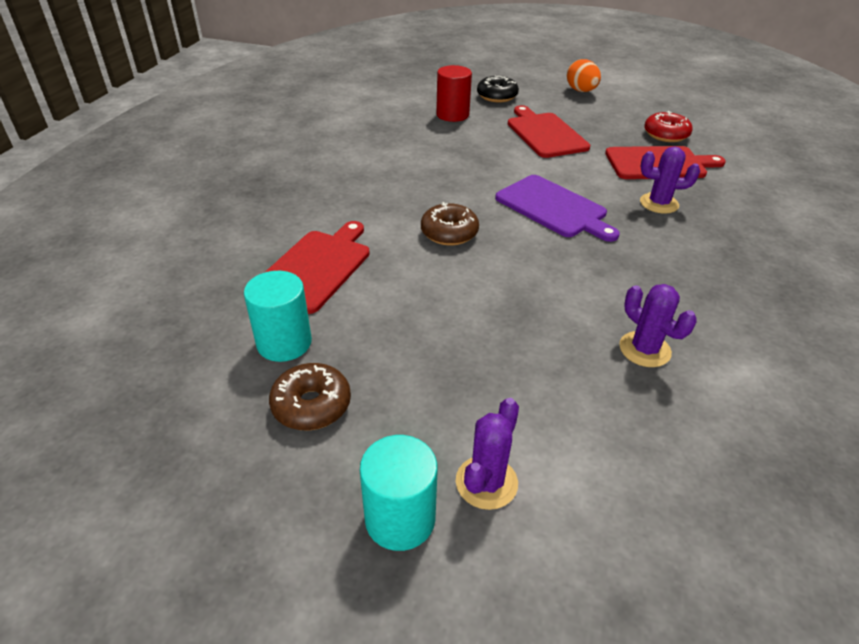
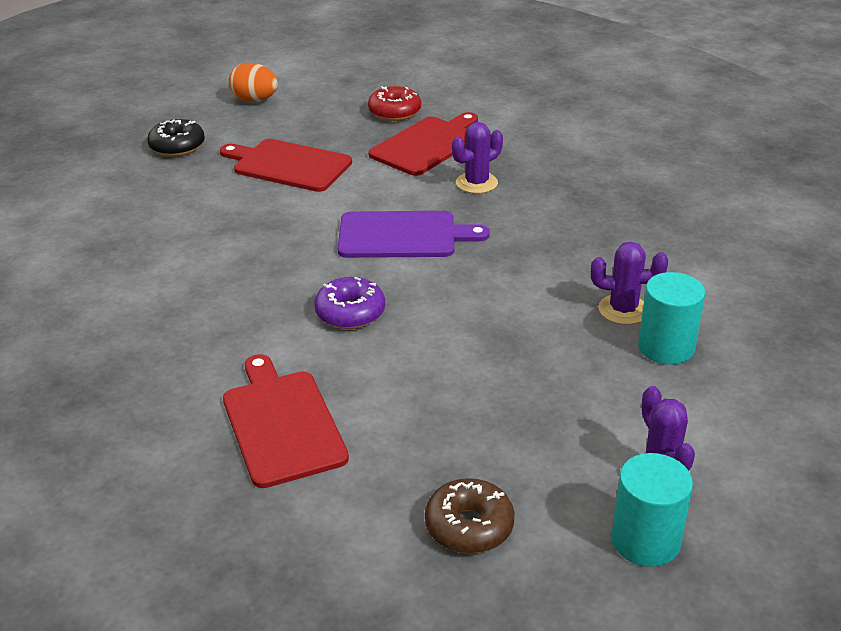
camera: 45 degrees left, 5 degrees down
turquoise cylinder [244,271,312,362] -> turquoise cylinder moved to [638,272,705,365]
brown donut [421,202,479,245] -> purple donut [314,277,385,329]
red cylinder [436,65,472,122] -> none

